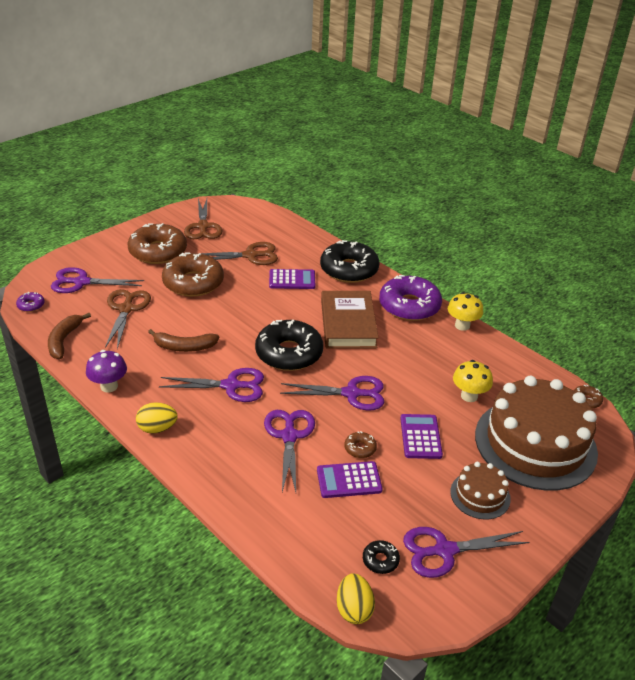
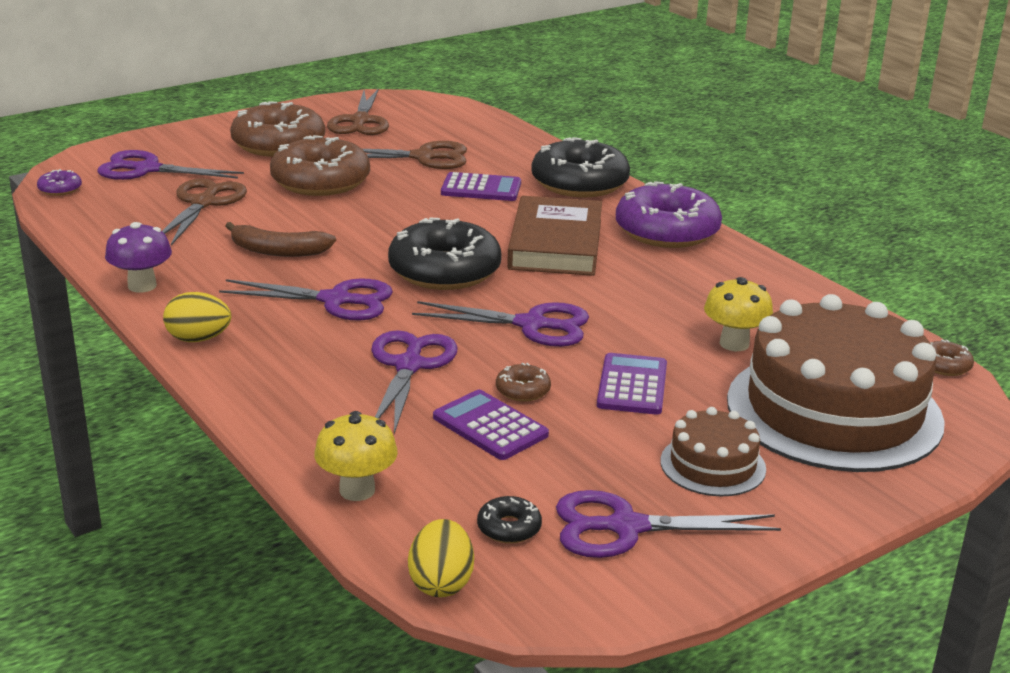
camera: 10 degrees right, 10 degrees down
brown banana [48,313,91,359] -> none
purple calculator [317,461,383,498] -> purple calculator turned 45 degrees clockwise [433,390,549,460]
yellow mushroom [448,292,483,331] -> yellow mushroom moved to [314,411,398,501]

